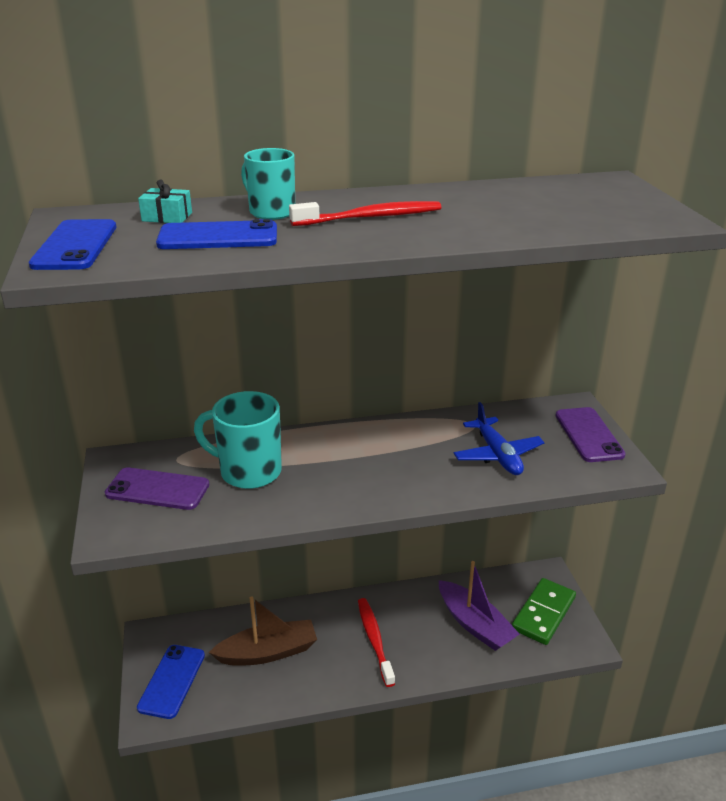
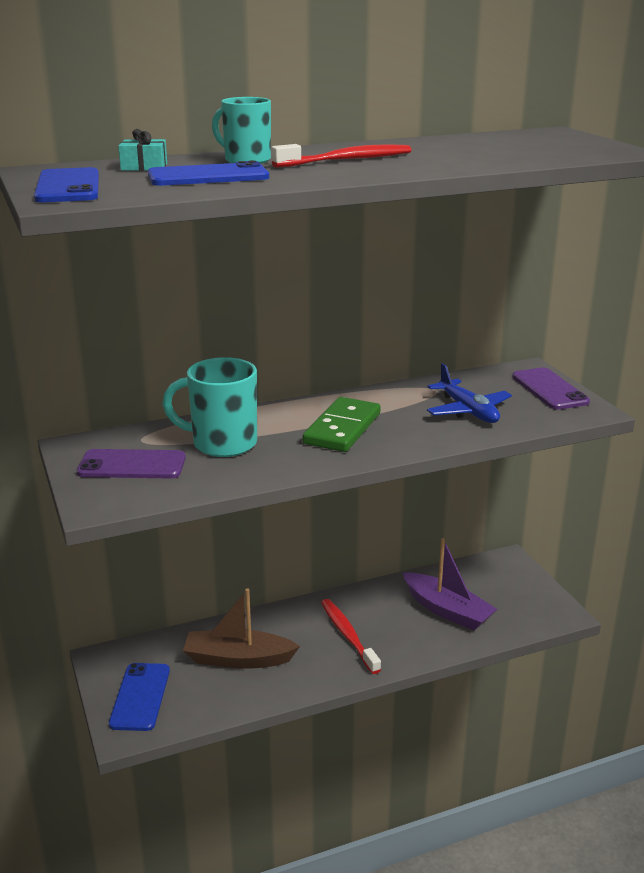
camera: 10 degrees left, 5 degrees down
brown boat [209,596,317,666] -> brown boat turned 150 degrees counterclockwise [183,588,300,669]
green domino [512,578,576,645] -> green domino moved to [302,397,381,452]

